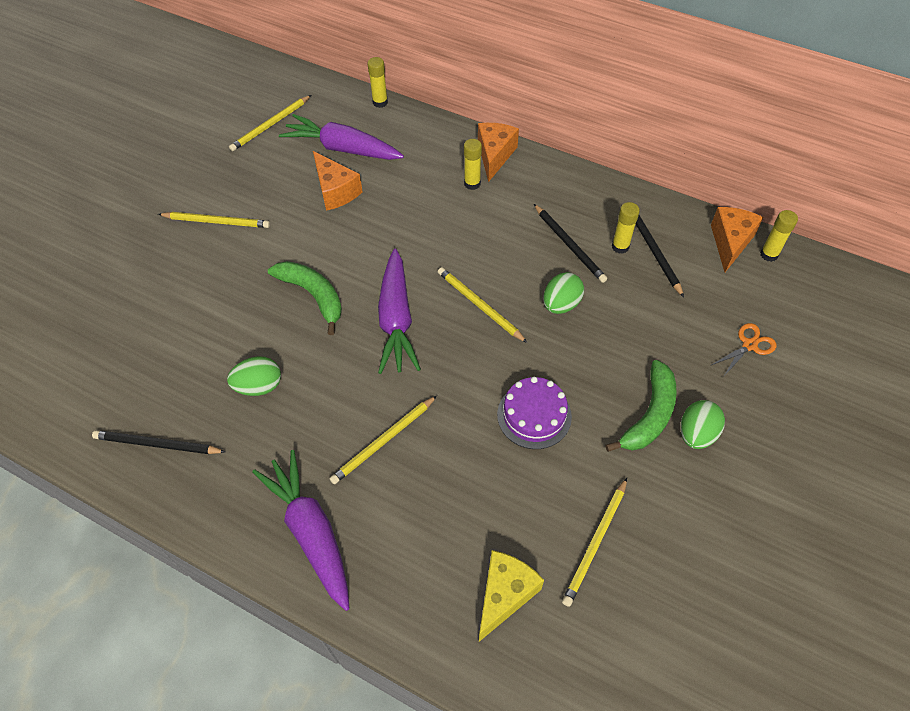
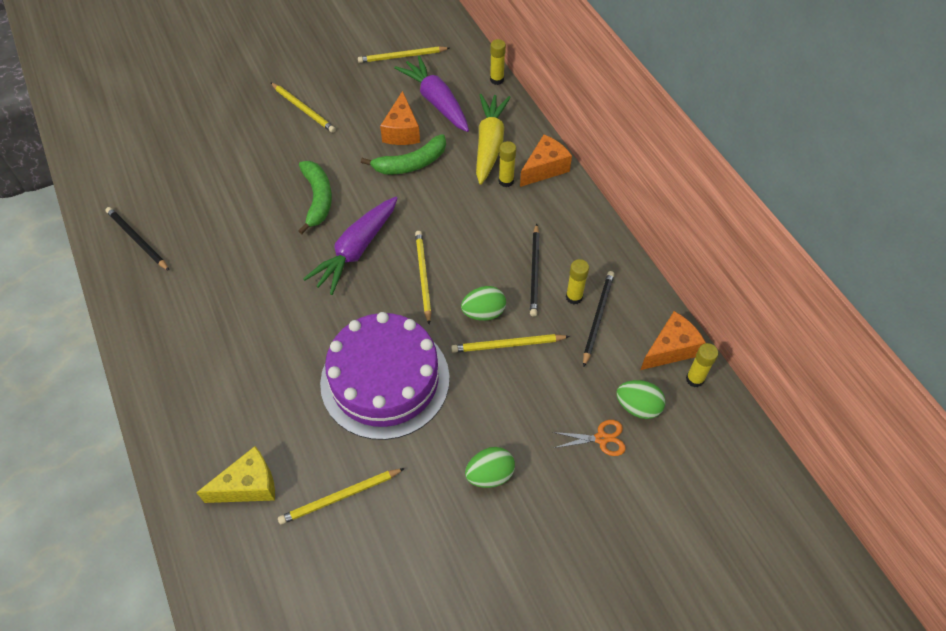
camera: 35 degrees right, 0 degrees up
green egg [227,356,281,396] -> green egg moved to [616,380,666,419]
purple carrot [252,450,349,611] -> none
yellow pencil [329,396,437,484] -> yellow pencil moved to [451,334,570,353]
purple cake [497,377,572,449] -> purple cake [320,312,450,440], size x1.93
green banana [605,360,677,452] -> green banana moved to [361,134,446,174]
none -> yellow carrot [476,94,511,185]

